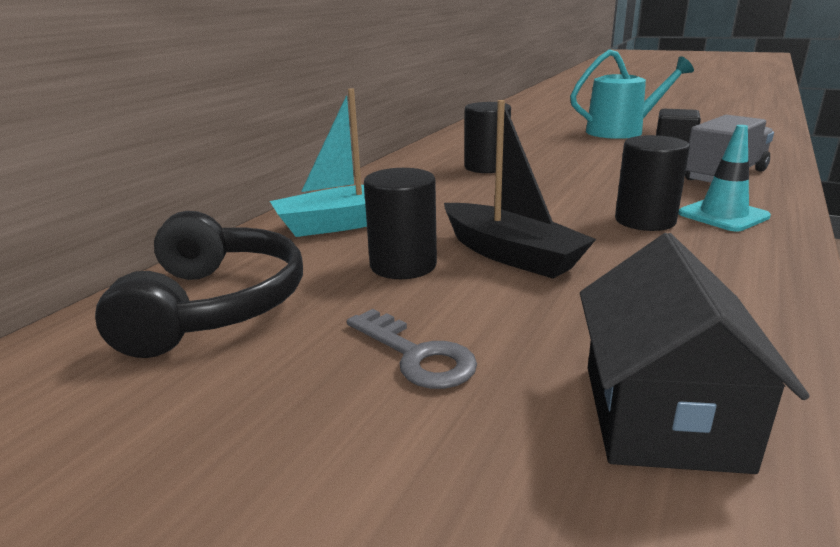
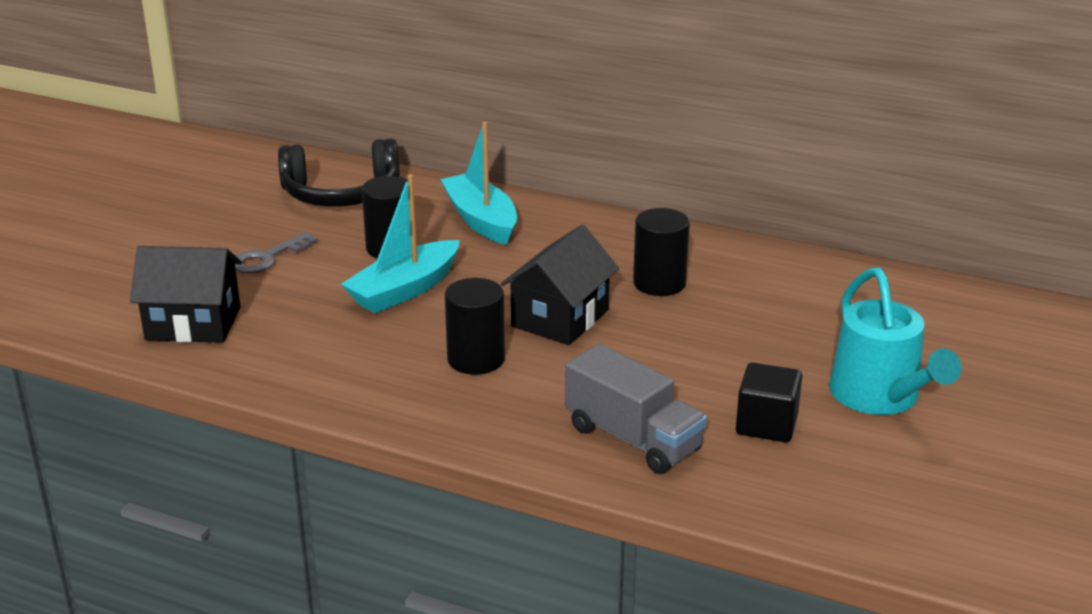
camera: 85 degrees right, 5 degrees up
black boat [444,100,596,279] -> turquoise boat [341,174,460,313]
turquoise traffic cone [678,125,771,231] -> none
none -> black house [501,225,619,345]

